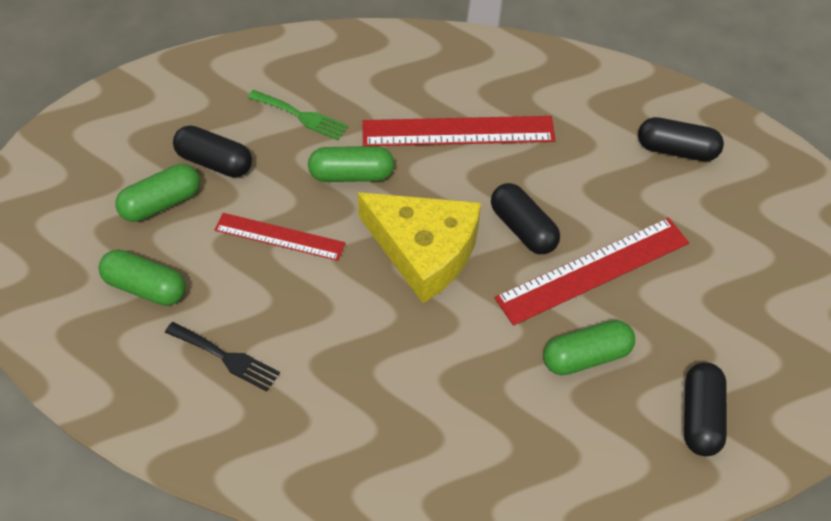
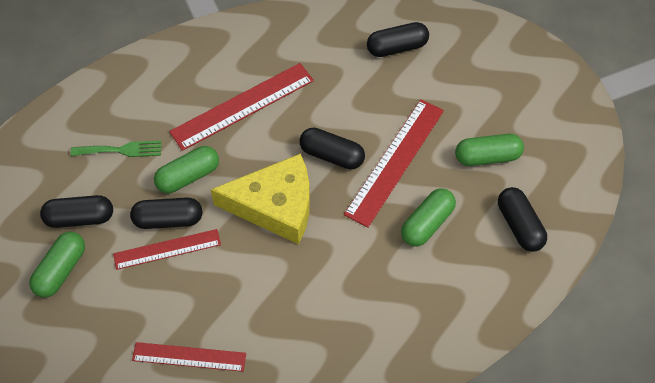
camera: 30 degrees left, 5 degrees up
green capsule [98,249,186,306] -> green capsule moved to [455,134,524,166]
black fork [165,322,280,391] -> red ruler [132,342,246,372]
none -> black capsule [130,197,202,229]

